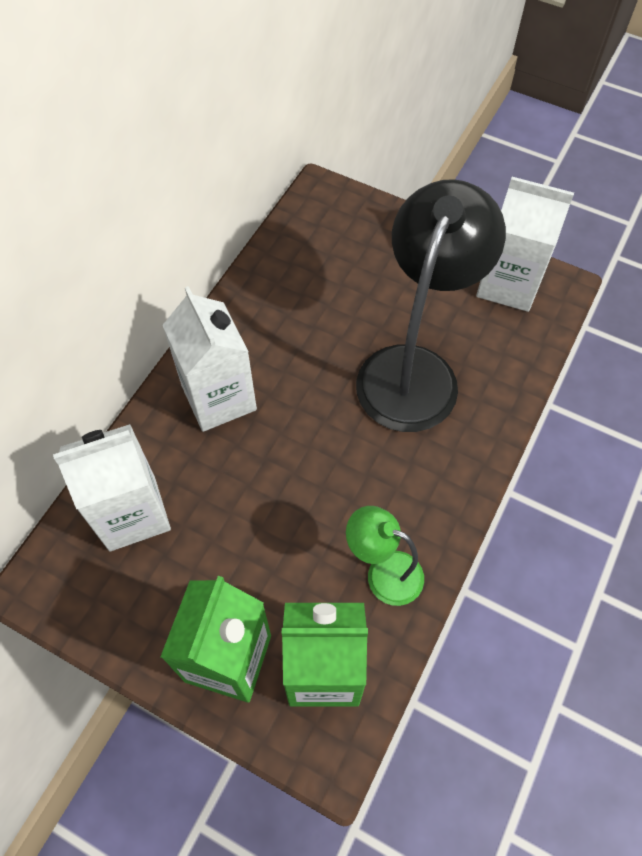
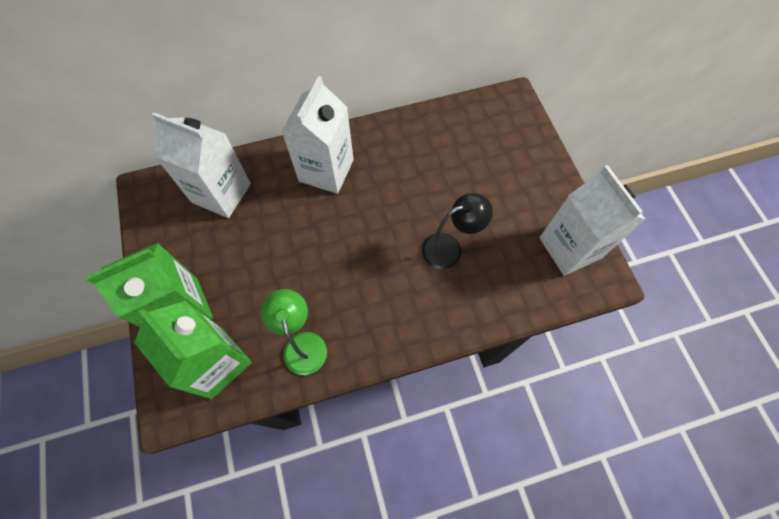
camera: 45 degrees right, 5 degrees up
black lamp [356,179,506,432] -> black lamp [422,193,493,269], size x0.49

